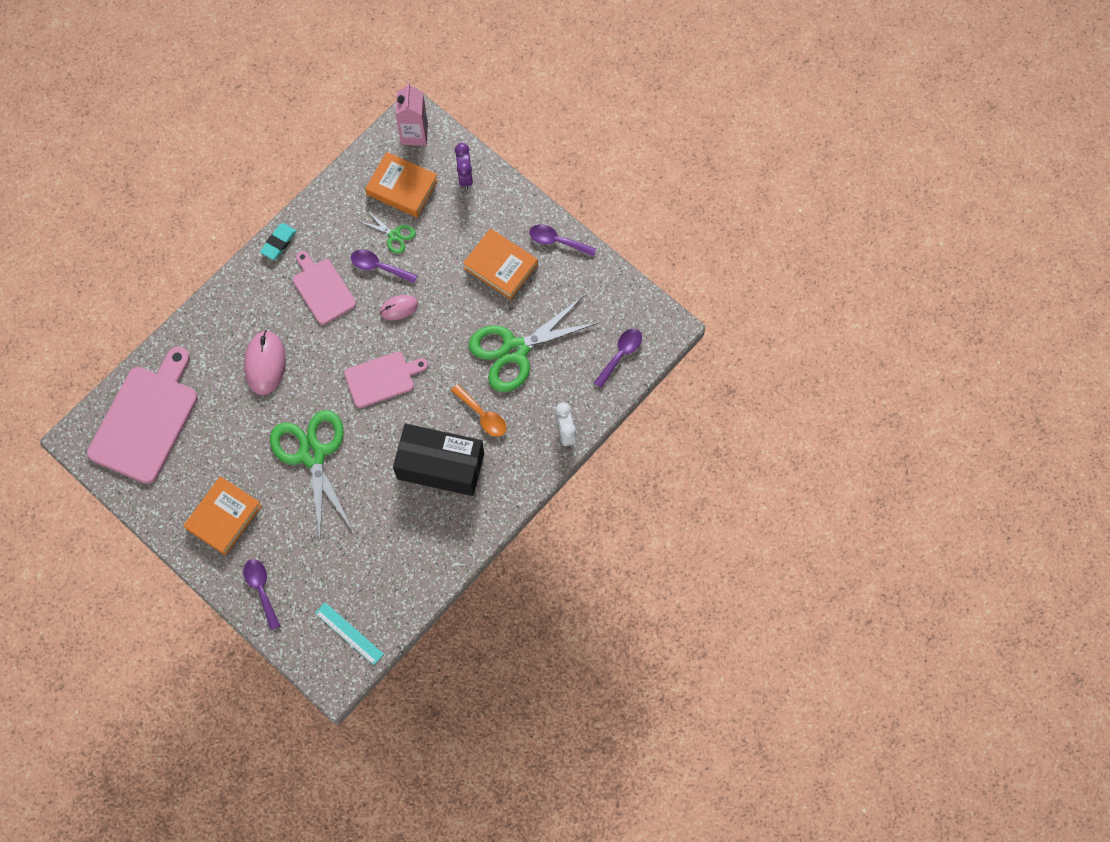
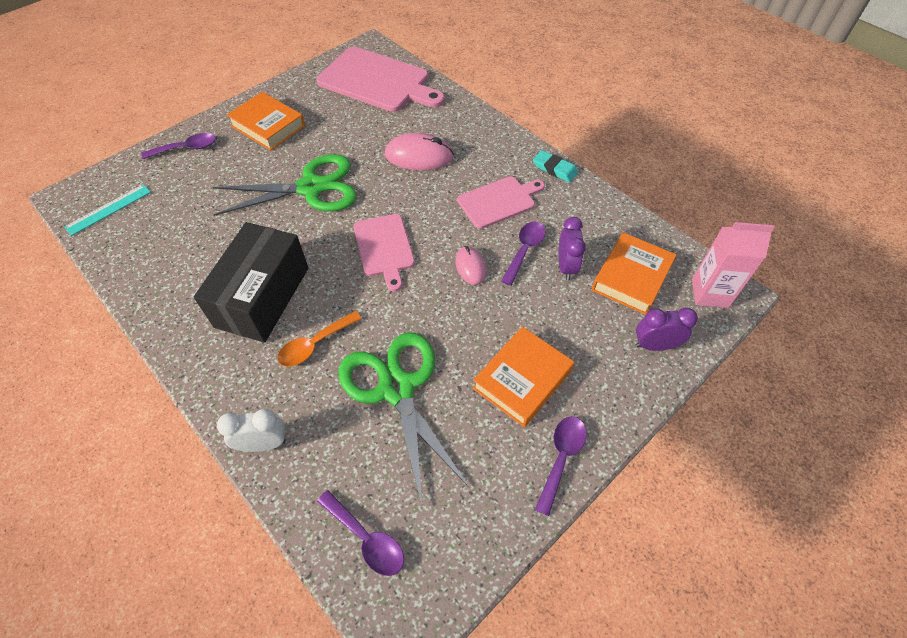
camera: 95 degrees right, 15 degrees down
green scissors [358,209,416,254] -> purple clock [559,217,586,280]

